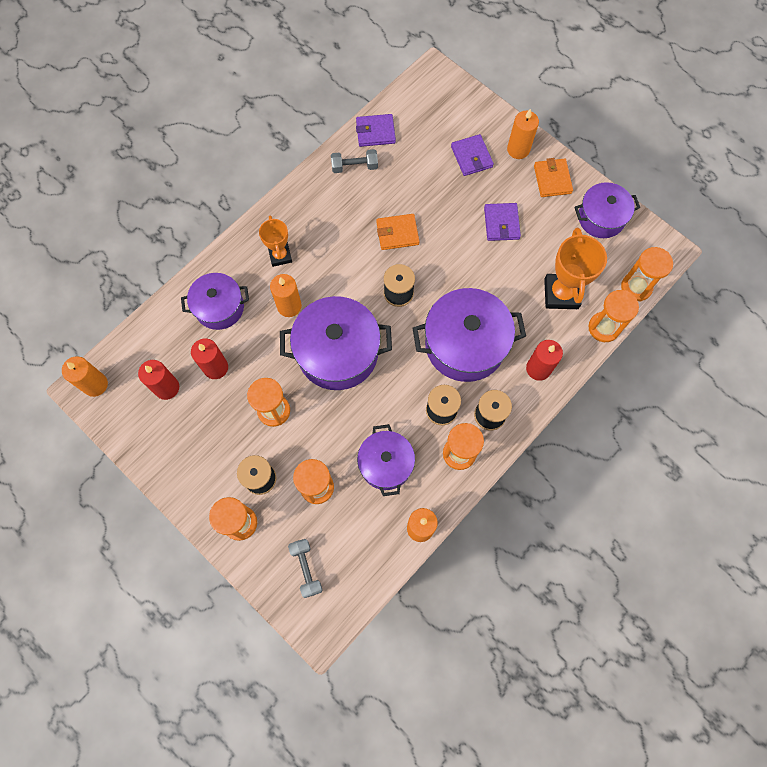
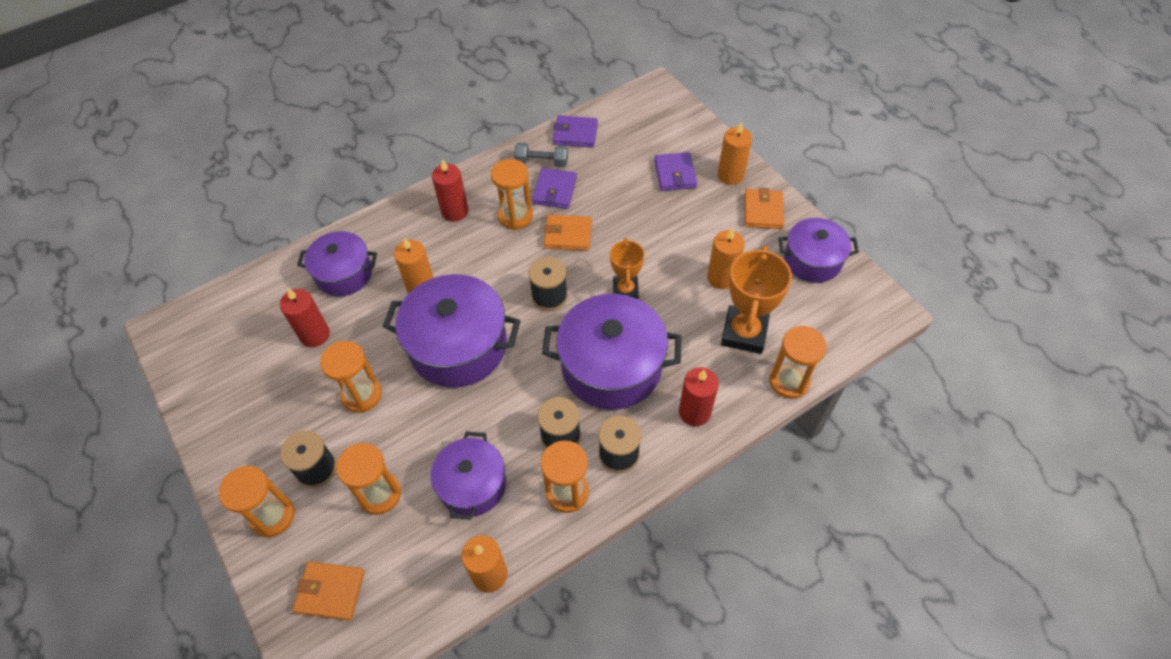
camera: 15 degrees right, 15 degrees down
orange candle [62,356,108,397] -> orange candle moved to [707,228,745,289]
red candle [138,360,179,400] -> red candle moved to [432,159,468,222]
orange trophy [259,215,292,267] -> orange trophy moved to [610,238,645,300]
grey dumbbell [288,539,322,598] -> orange wallet [293,562,365,621]
purple wallet [484,203,521,241] -> purple wallet moved to [532,168,577,209]
orange hourglass [621,247,673,302] -> orange hourglass moved to [491,159,533,230]

